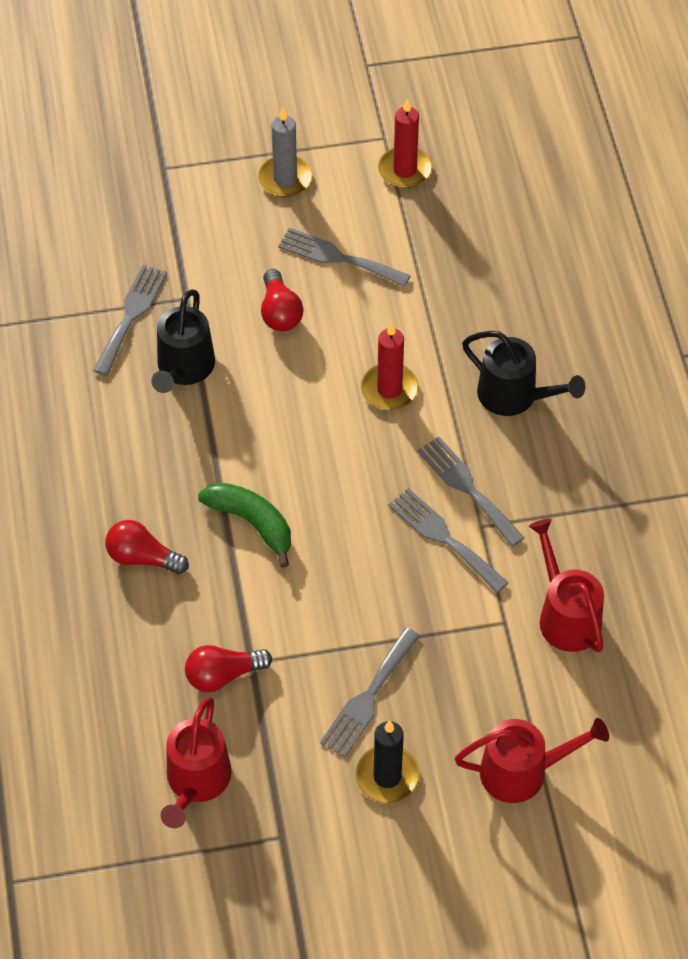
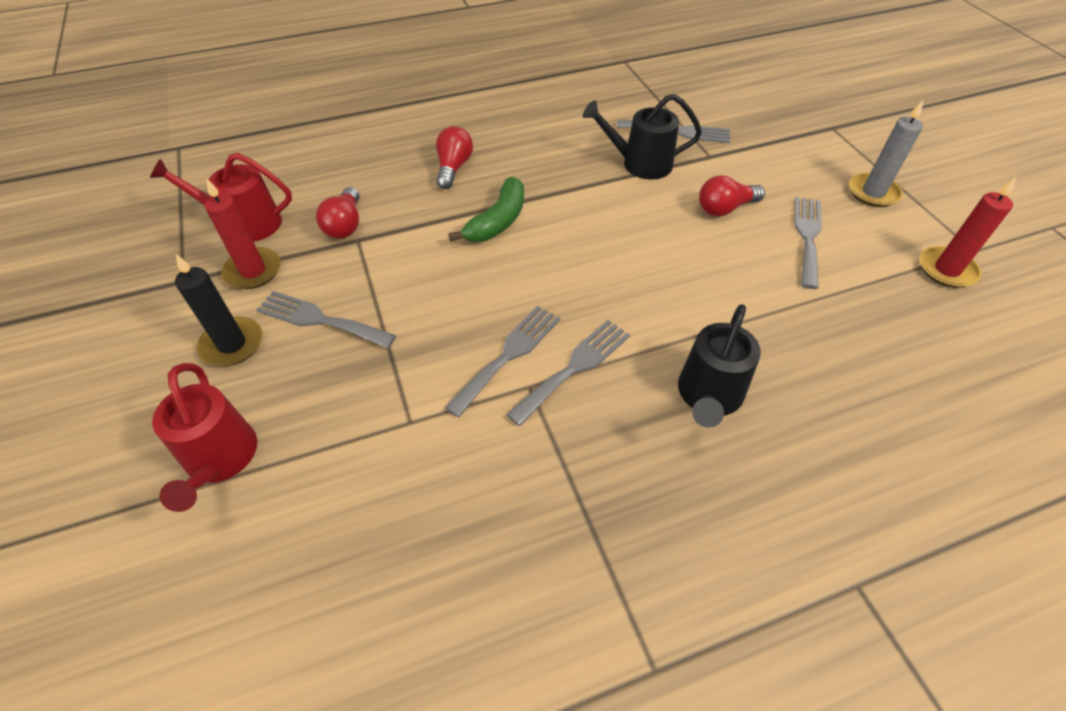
camera: 80 degrees right, 5 degrees down
red light bulb [185,645,272,692] -> red light bulb turned 150 degrees counterclockwise [316,187,360,239]
red candle [361,322,419,410] -> red candle moved to [204,178,281,289]
red watering can [529,519,604,652] -> none

